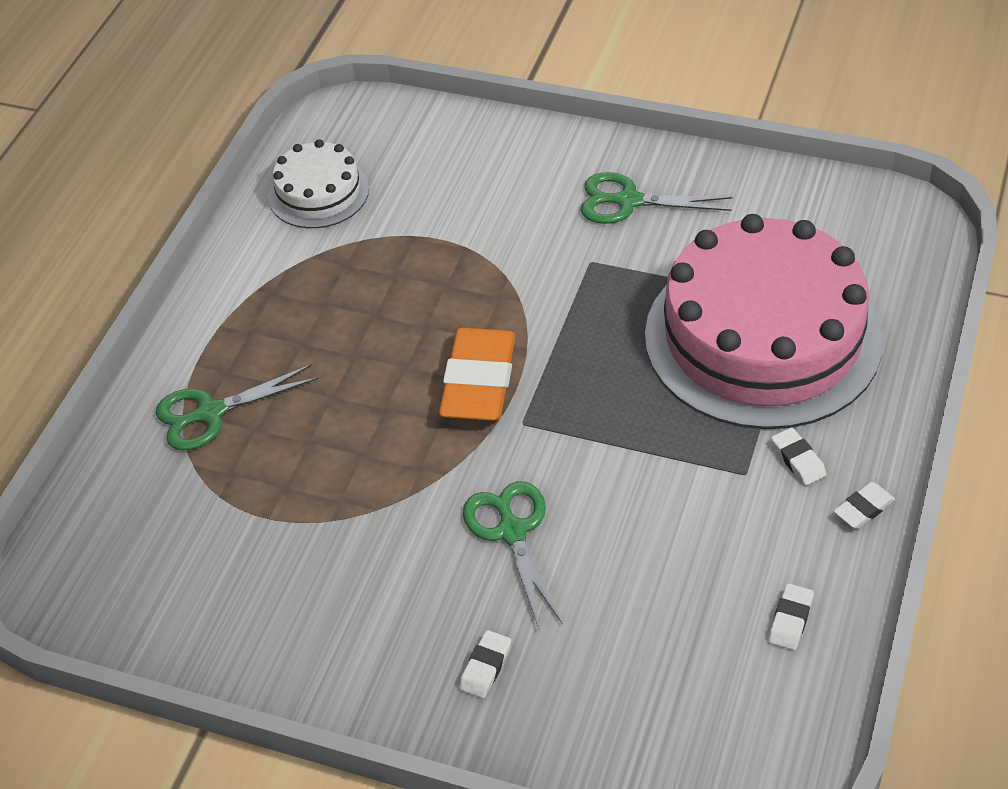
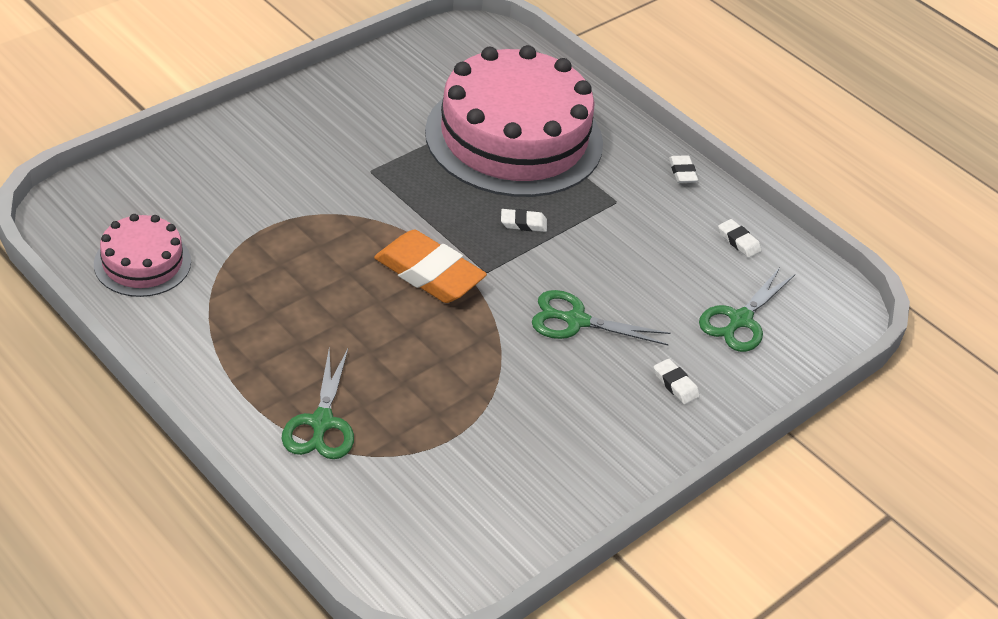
camera: 70 degrees left, 5 degrees down
white cake [268,139,369,228] -> pink cake [94,214,191,297]
green scissors [581,172,732,224] -> green scissors moved to [699,267,795,352]
white eraser [771,427,827,486] -> white eraser moved to [501,209,547,232]

